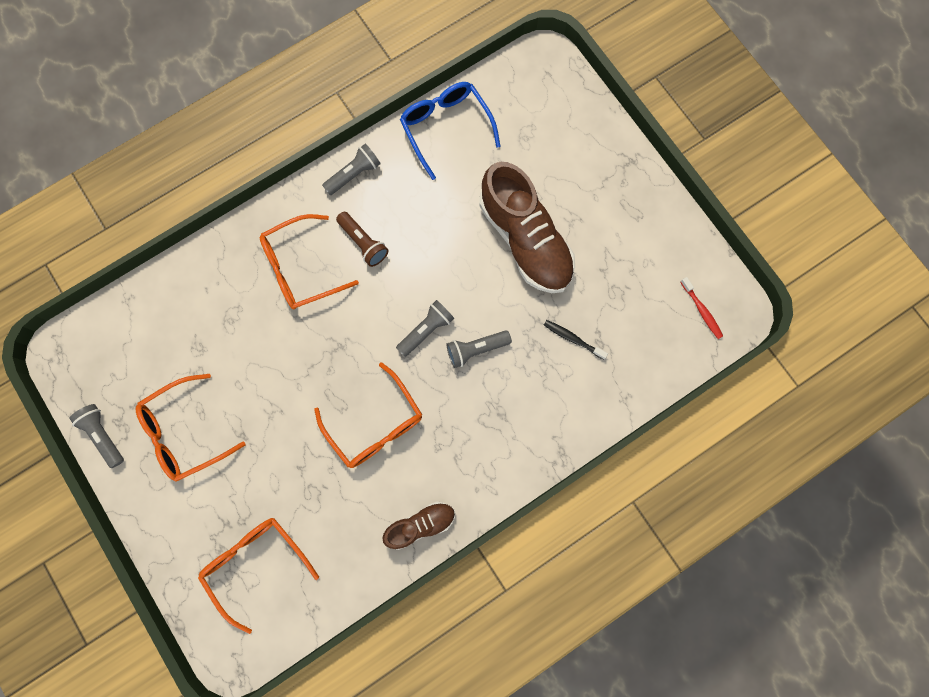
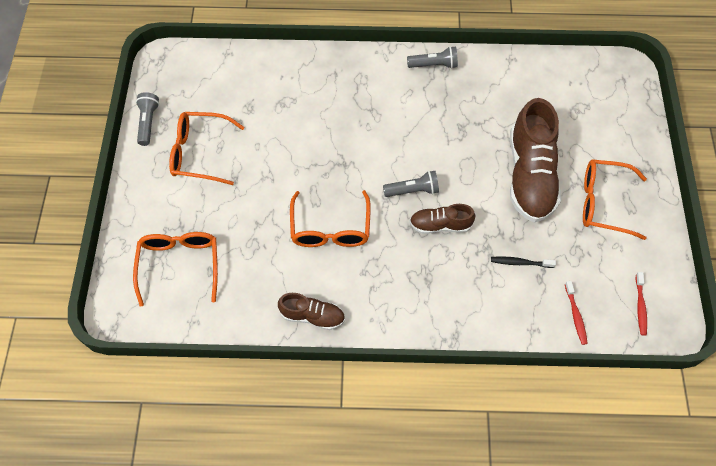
camera: 35 degrees right, 15 degrees down
orange glasses [260,214,359,309] -> orange glasses moved to [583,159,647,240]
brown flashlight [336,212,388,267] -> none
blue glasses [400,82,500,180] -> none
grey flashlight [446,330,512,368] -> brown shoe [410,204,475,234]
black toothbrush [544,320,608,360] -> black toothbrush turned 60 degrees counterclockwise [491,256,556,268]
none -> red toothbrush [565,281,588,345]

